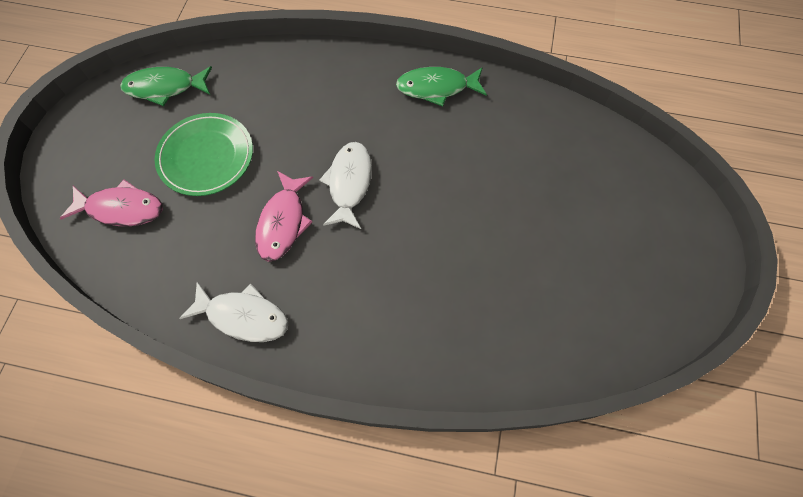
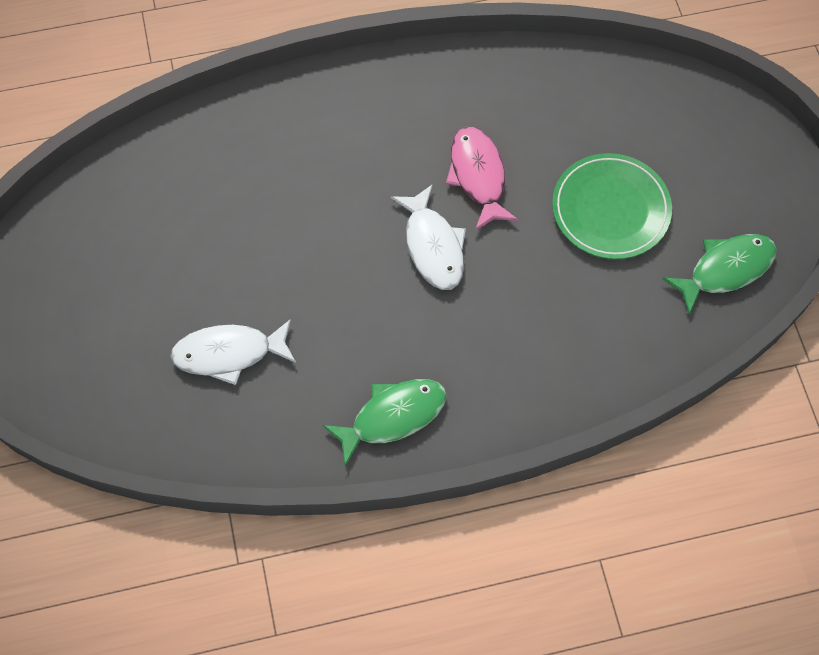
camera: 155 degrees right, 0 degrees up
pink fish [60,180,163,226] -> none
white fish [179,282,288,342] -> white fish moved to [170,319,296,385]

